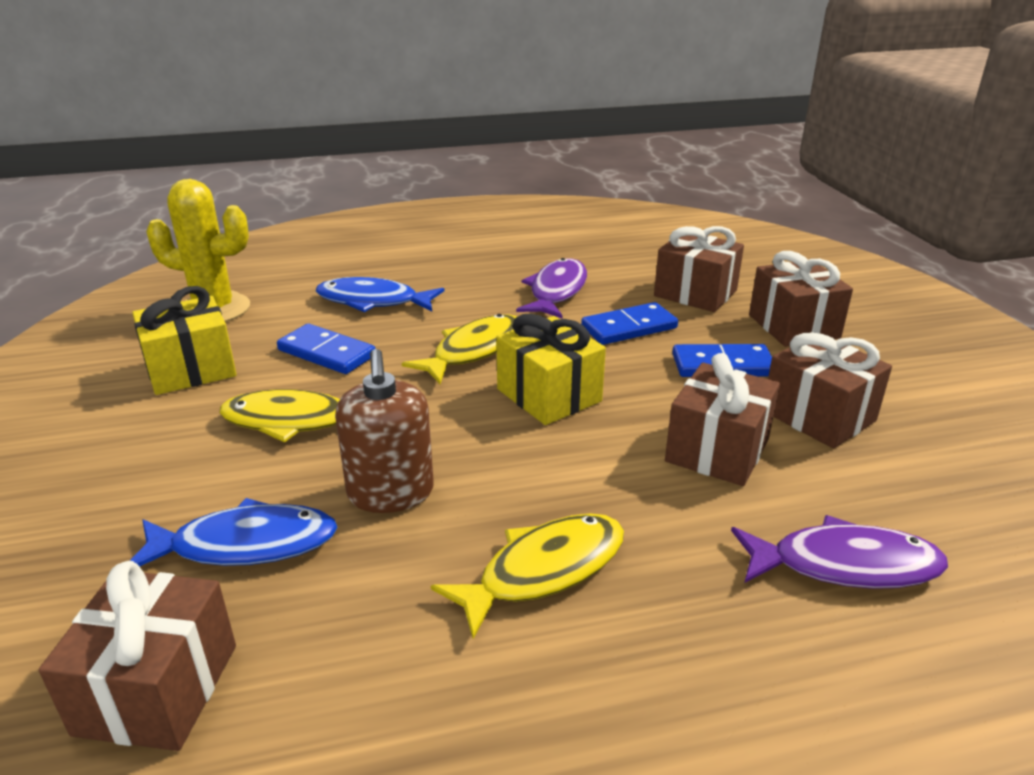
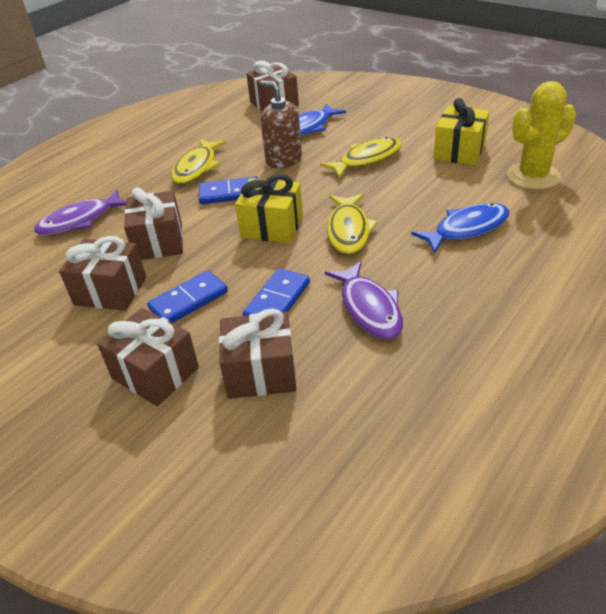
camera: 145 degrees right, 10 degrees up
blue domino [277,324,376,374] -> blue domino moved to [199,176,258,204]

